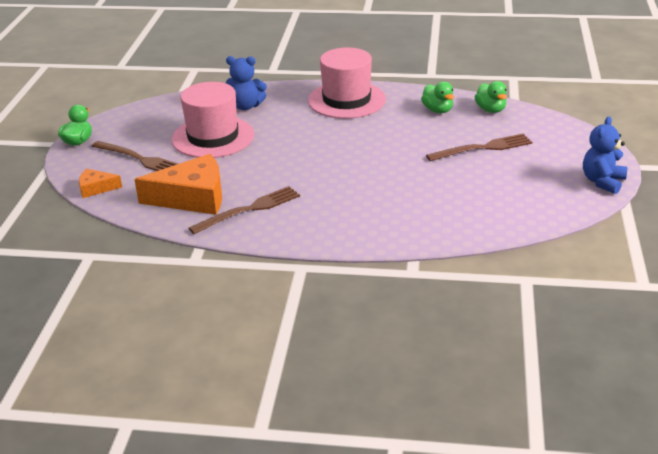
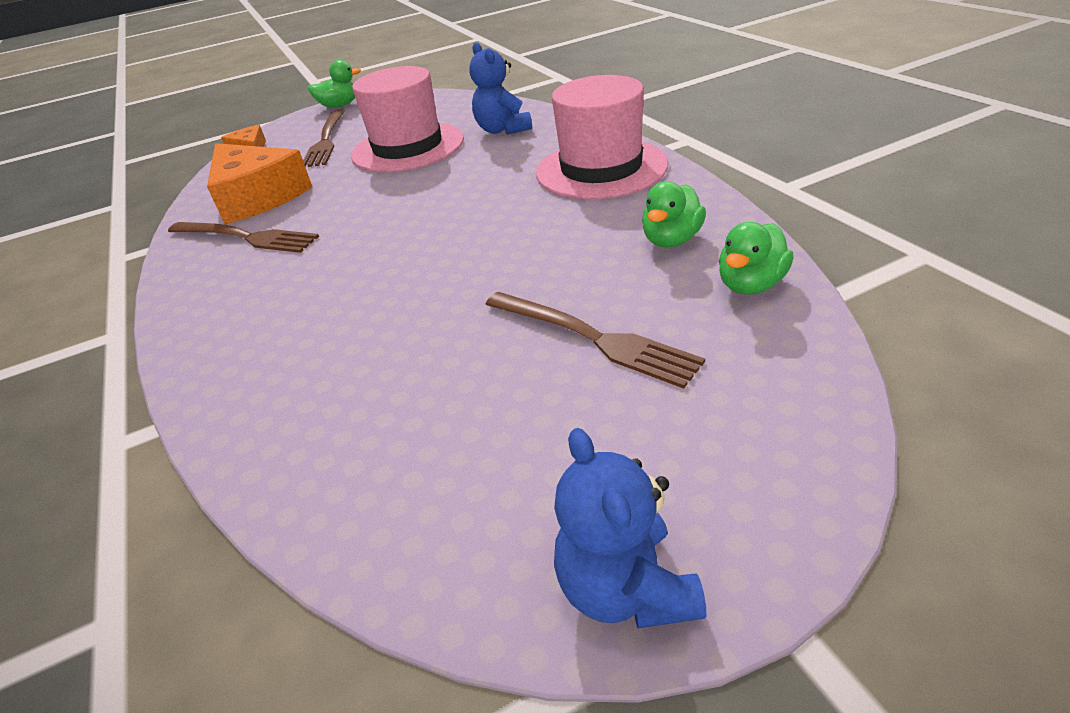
camera: 60 degrees right, 5 degrees up
blue teddy bear [583,116,627,194] -> blue teddy bear turned 105 degrees counterclockwise [554,428,707,628]

